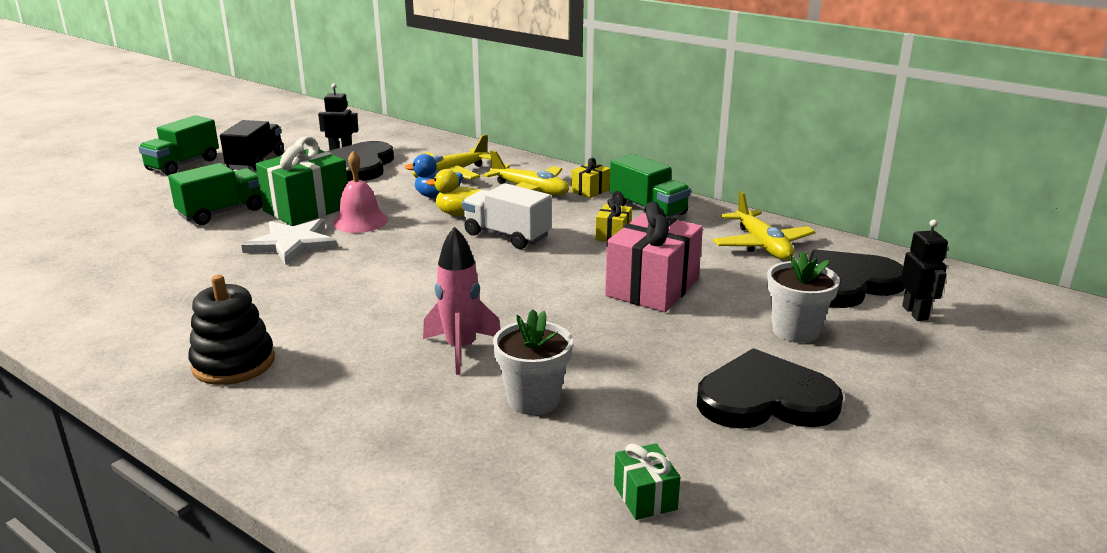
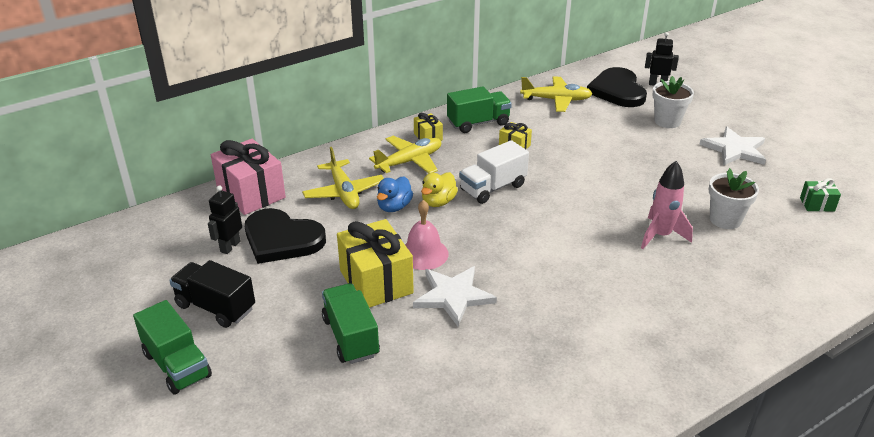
camera: 70 degrees left, 10 degrees up
black stacking toy [188,274,275,385] -> none
green gift [256,136,348,226] -> yellow gift [337,219,414,308]
pink gift [605,201,703,312] -> pink gift moved to [211,139,286,215]
black heart [697,348,843,429] -> white star [699,126,766,166]

